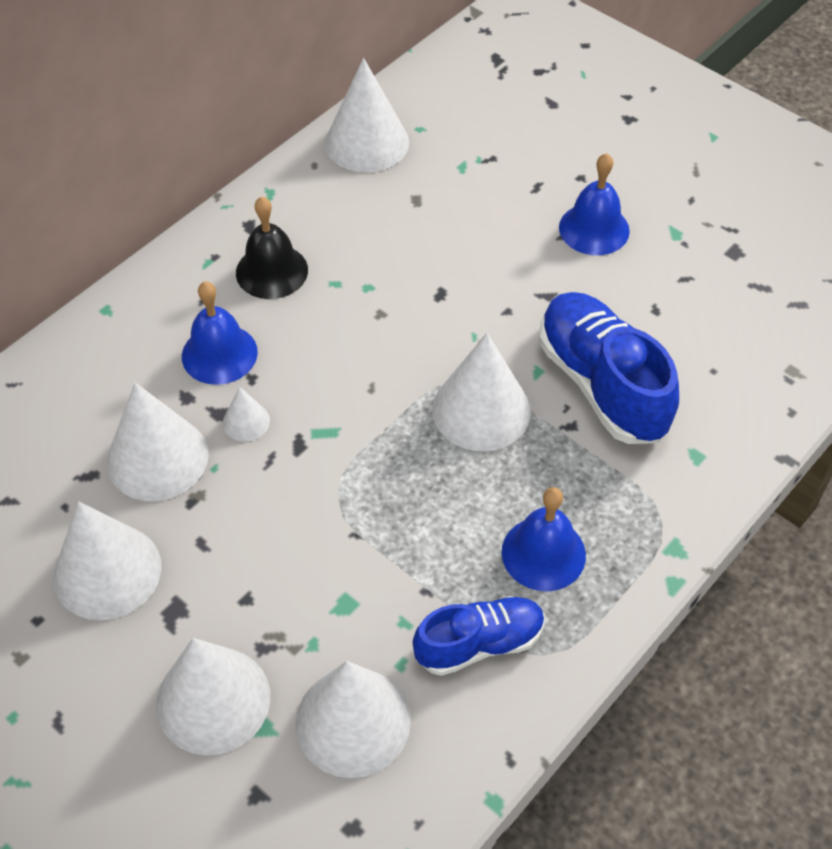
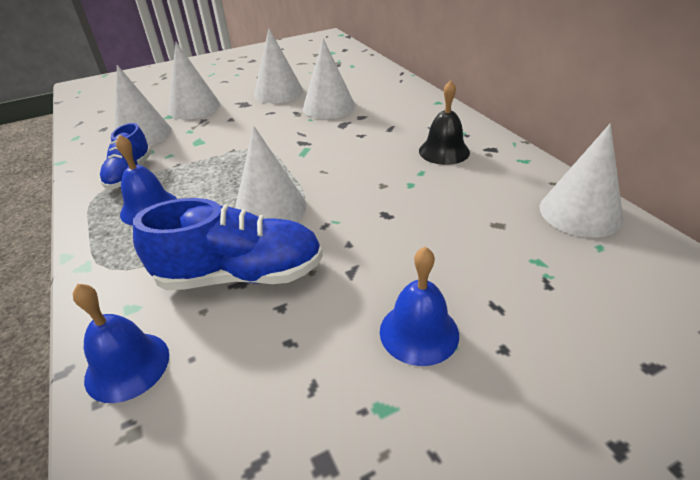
camera: 115 degrees right, 15 degrees down
blue bell [182,281,258,385] -> blue bell moved to [73,284,169,403]
white cone [223,387,270,442] -> none

